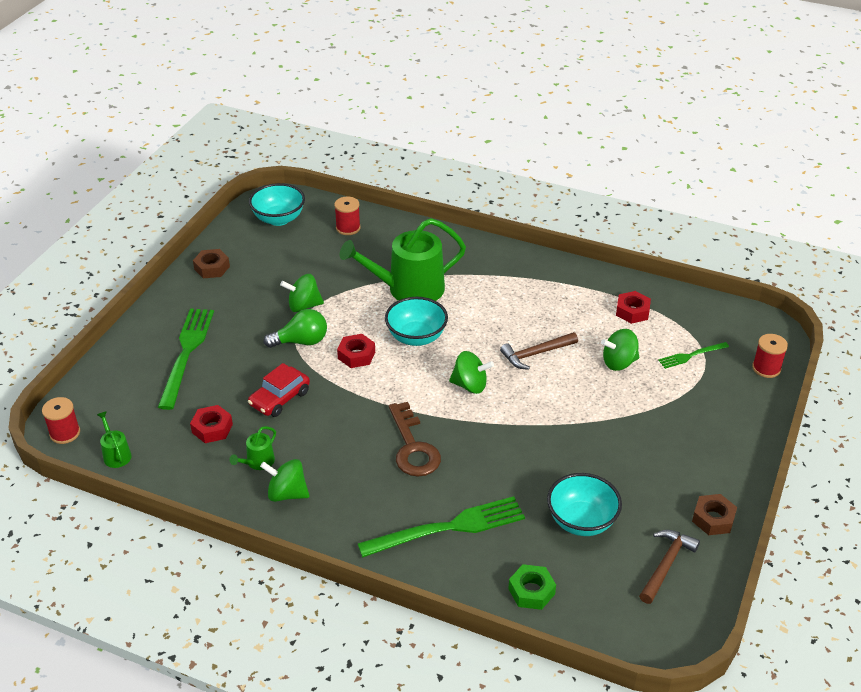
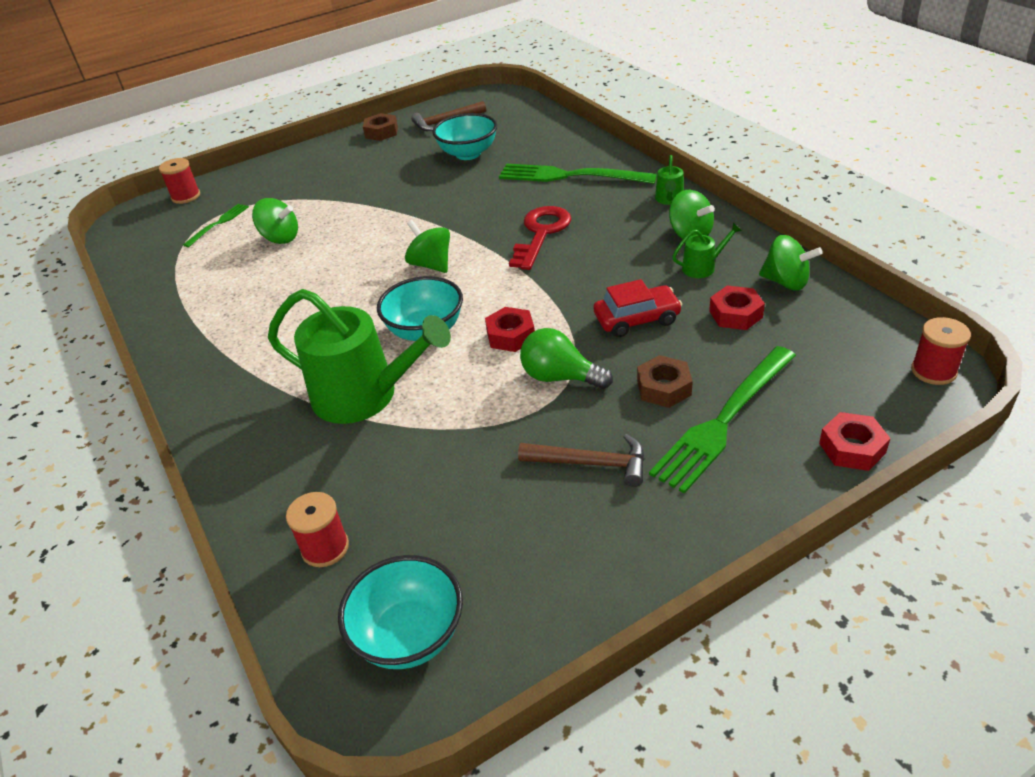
camera: 140 degrees left, 0 degrees up
green watering can [97,411,132,468] -> green watering can moved to [655,155,684,205]
brown nut [193,249,230,278] -> brown nut moved to [637,355,693,408]
green spinning top [280,274,324,312] -> green spinning top moved to [759,235,823,290]
brown key [389,402,441,477] -> red key [509,206,571,270]
brown hammer [500,332,578,370] -> brown hammer moved to [518,434,645,487]
green nut [508,564,556,610] -> none
red nut [616,291,651,324] -> red nut moved to [819,412,891,471]
green fork [658,342,729,369] -> green fork turned 75 degrees counterclockwise [183,204,249,247]

